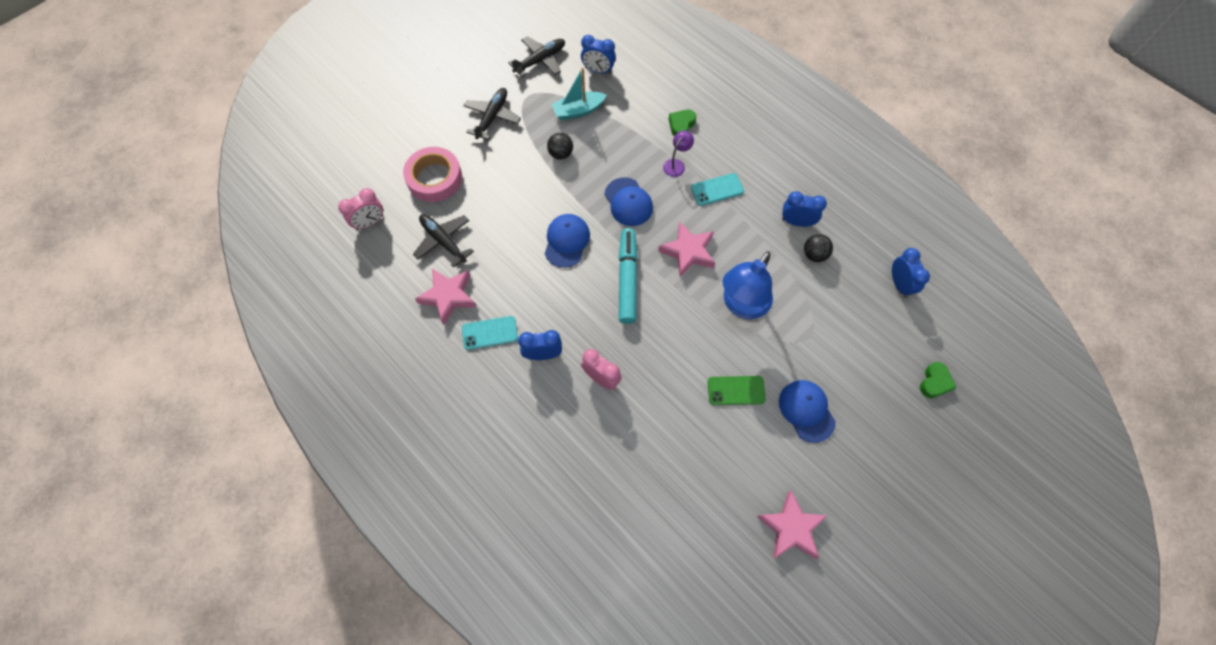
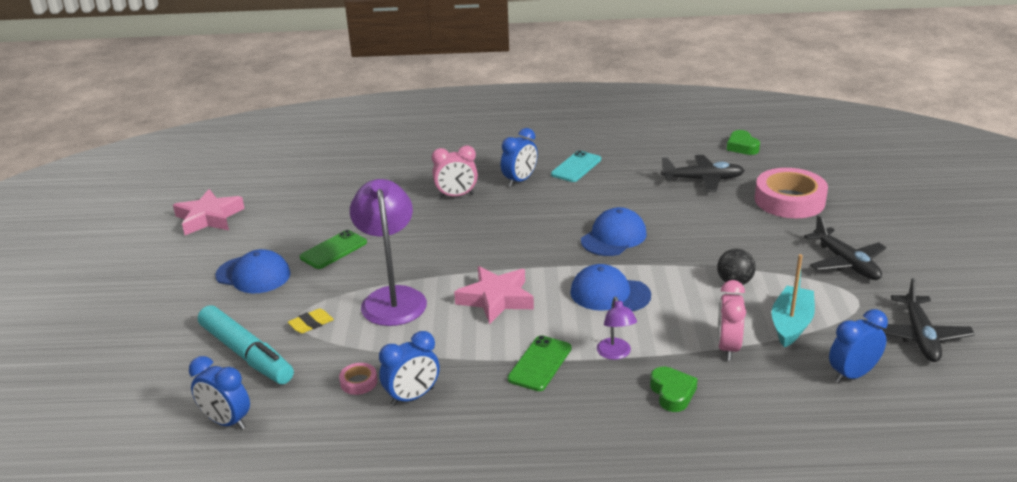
camera: 135 degrees right, 35 degrees down
pink clock [338,188,383,230] -> pink clock moved to [717,280,746,361]
pink star [415,268,476,325] -> none
blue cap [545,214,590,268] -> blue cap turned 105 degrees counterclockwise [581,207,647,256]
turquoise marker [619,228,638,324] -> turquoise marker moved to [198,305,294,384]
turquoise phone [691,173,744,206] -> green phone [507,335,572,391]
blue lamp [722,251,773,319] -> purple lamp [350,179,427,326]
black ball [804,234,833,262] -> pink tape [339,363,377,395]
green heart [920,362,957,398] -> green heart moved to [727,130,760,155]
none -> yellow eraser [288,308,334,333]

